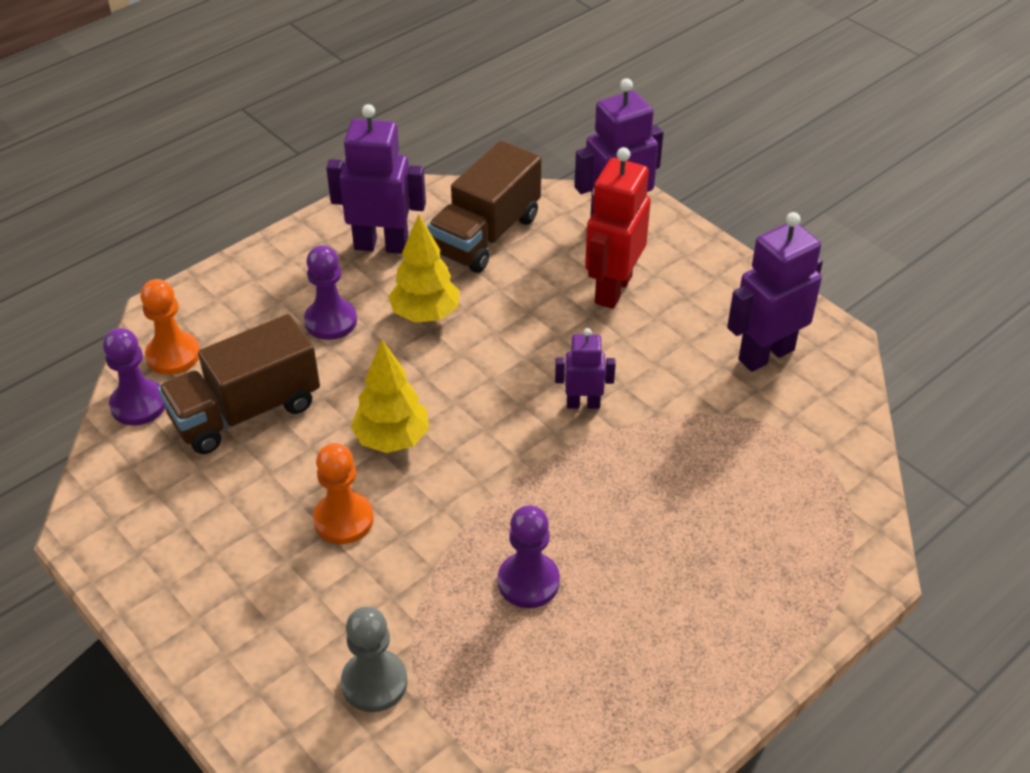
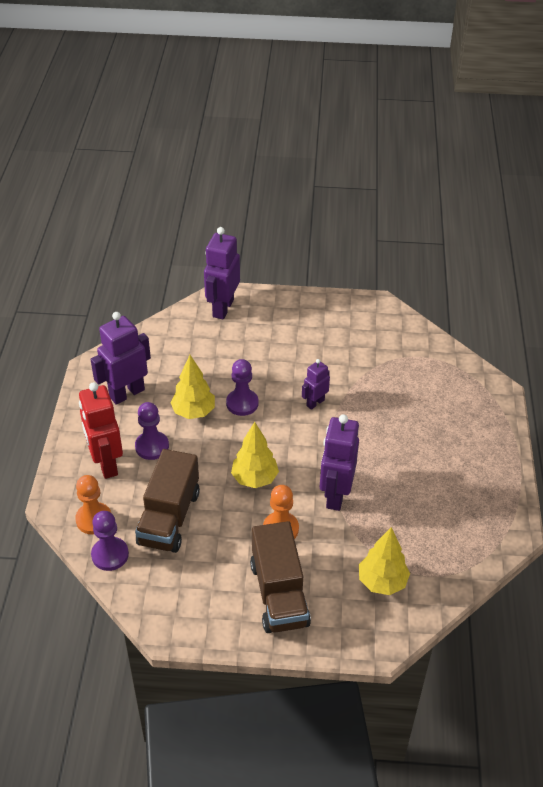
camera: 45 degrees left, 0 degrees up
grey pawn [341,607,408,712] -> yellow tree [359,527,410,595]
brown truck [428,141,542,273] -> brown truck moved to [250,521,311,633]
purple pawn [498,505,560,608] -> purple pawn moved to [226,359,259,416]
red robot [585,147,651,309] -> red robot moved to [79,382,123,479]
purple robot [727,212,823,372] -> purple robot moved to [320,414,359,511]

